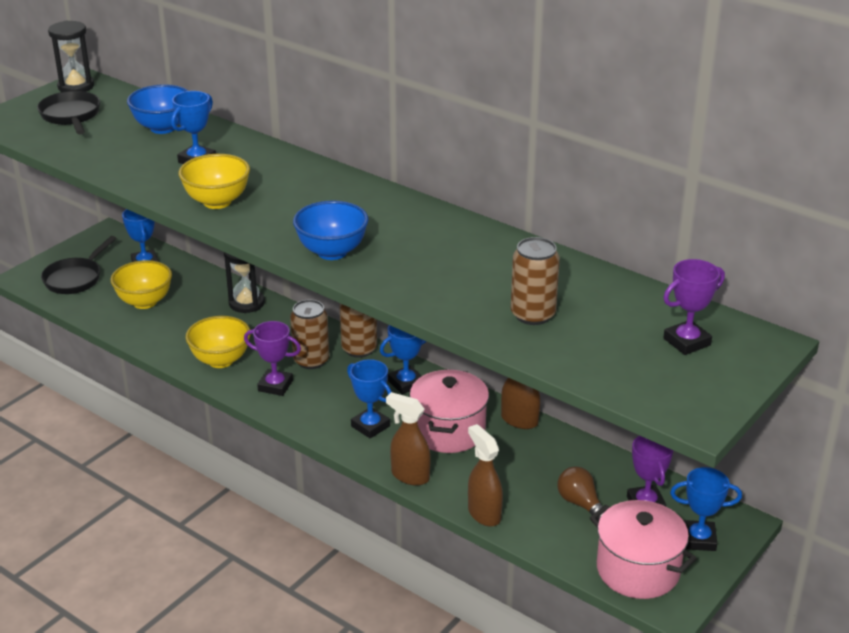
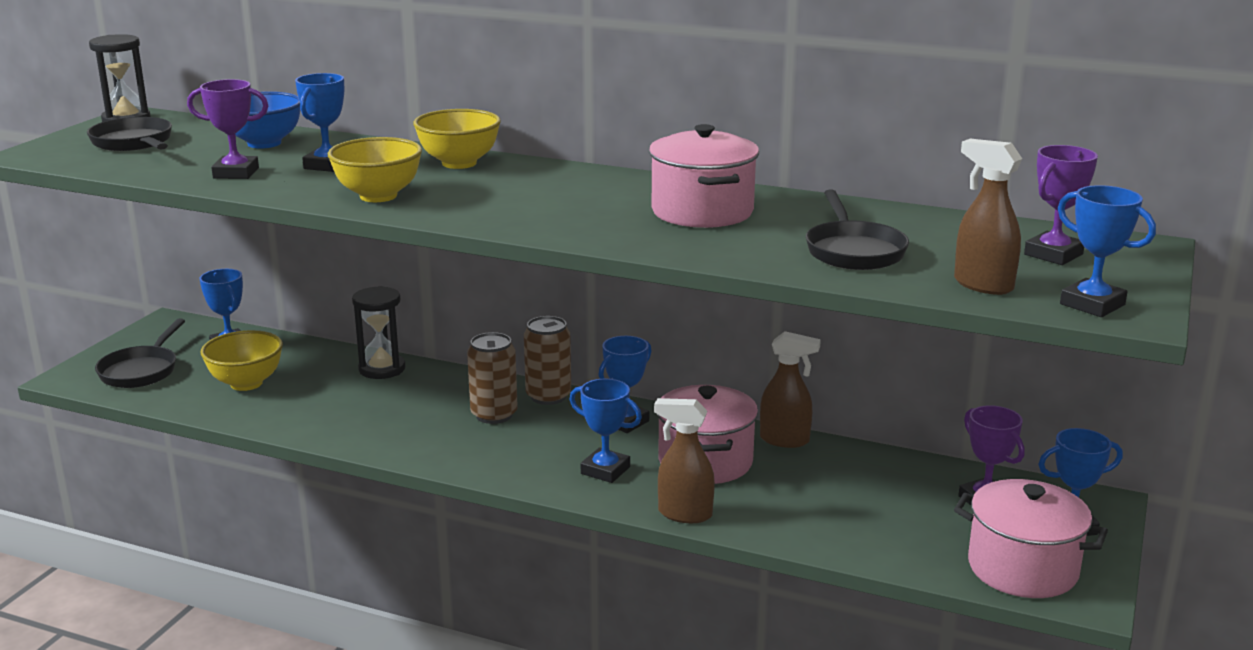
camera: 15 degrees left, 10 degrees down
yellow bowl [186,316,251,368] -> yellow bowl moved to [413,109,501,169]
purple trophy [244,321,301,396] -> purple trophy moved to [187,79,268,179]
blue bowl [293,200,369,260] -> none
brown spray bottle [468,424,503,527] -> brown spray bottle moved to [954,139,1022,295]
brown can [511,237,560,325] -> black pan [806,190,909,270]
brown light bulb [557,466,603,522] -> none
none -> pink pot [649,124,759,228]
none -> blue trophy [1058,185,1156,317]

